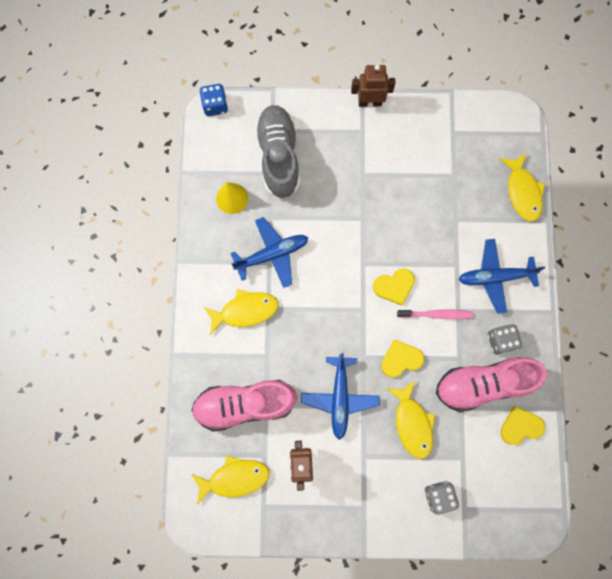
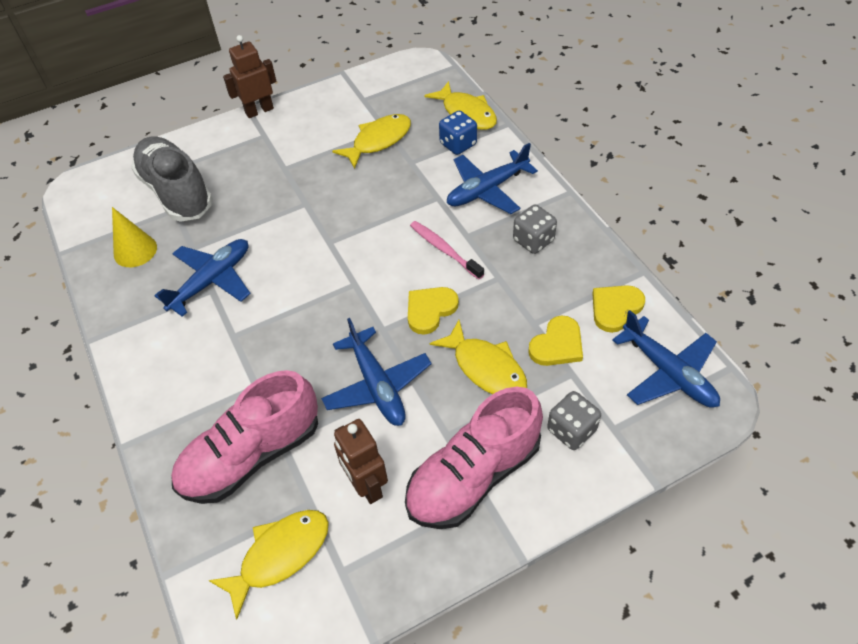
camera: 25 degrees left, 25 degrees down
blue dice [200,84,228,116] -> blue dice moved to [439,111,477,155]
yellow fish [204,289,278,335] -> yellow fish moved to [332,114,411,169]
yellow heart [373,268,415,305] -> yellow heart moved to [528,315,583,366]
pink toothbrush [397,309,473,319] -> pink toothbrush turned 105 degrees counterclockwise [410,221,484,280]
pink shoe [436,357,547,412] -> pink shoe moved to [405,387,543,529]
none -> blue plane [612,310,720,408]

